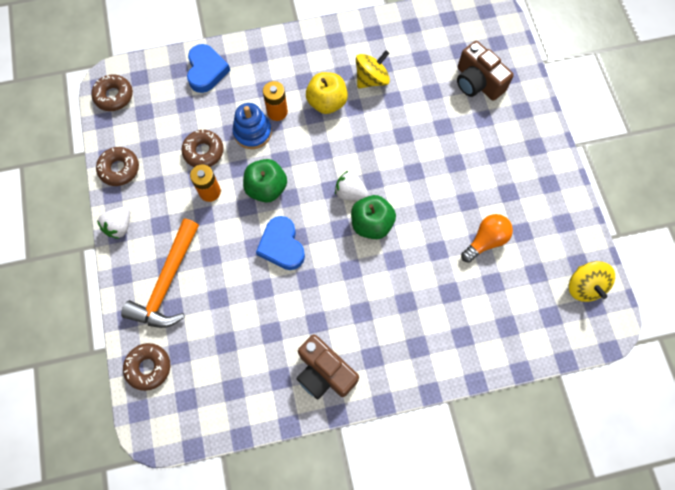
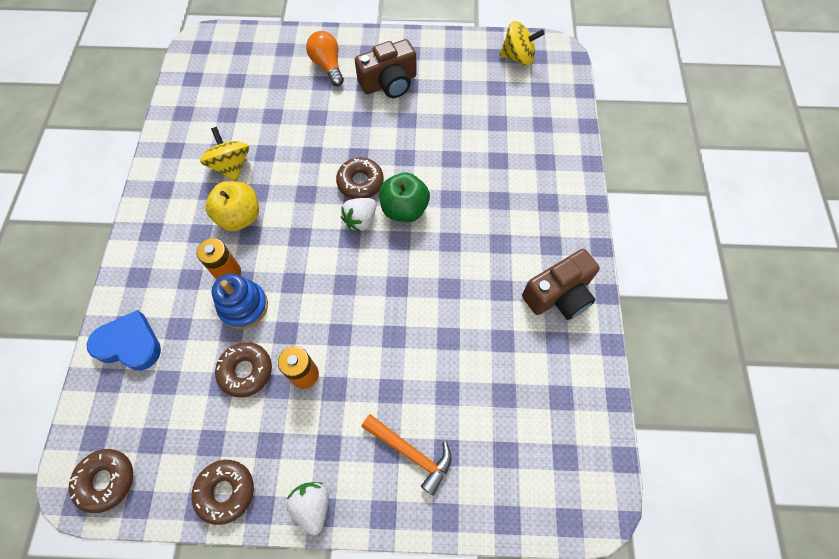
camera: 75 degrees left, 5 degrees down
white strawberry [97,207,130,239] -> white strawberry turned 150 degrees counterclockwise [286,482,329,535]
orange hammer [121,218,199,328] -> orange hammer [361,414,451,496], size x0.65
brown donut [123,343,170,391] -> brown donut moved to [336,157,384,199]
green apple [243,159,287,203] -> none
blue heart [256,216,305,270] -> none
brown camera [457,41,514,101] -> brown camera moved to [355,39,416,98]
orange light bulb [461,214,513,263] -> orange light bulb moved to [306,31,344,86]

